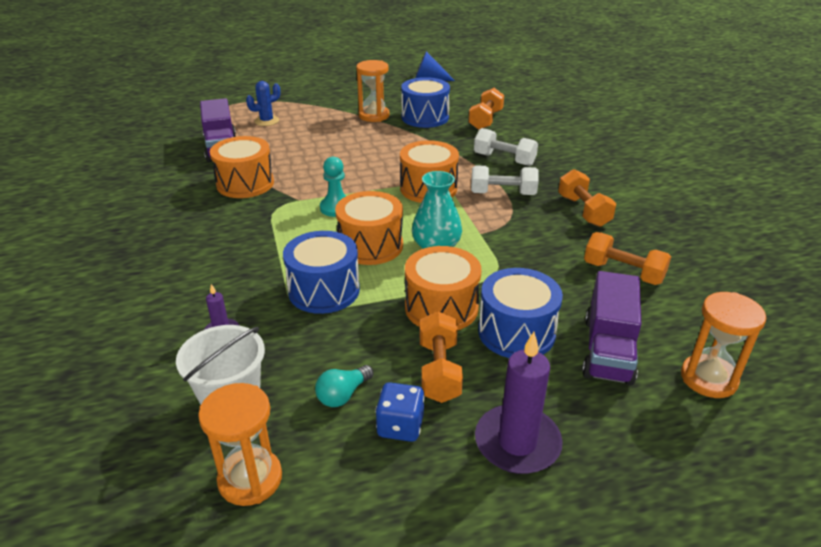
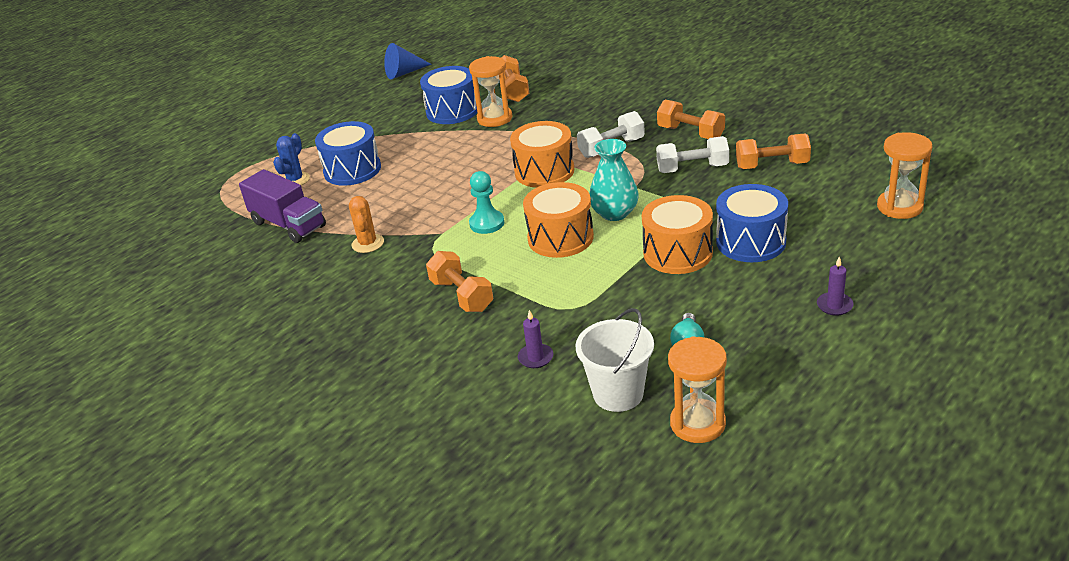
camera: 30 degrees left, 0 degrees up
orange drum [210,136,274,198] -> orange cactus [349,196,384,253]
blue drum [283,231,360,314] -> blue drum moved to [315,121,381,186]
orange hourglass [356,60,389,122] -> orange hourglass moved to [469,56,512,127]
blue dice [375,382,425,442] -> none
orange dumbbell [419,311,463,403] -> orange dumbbell moved to [426,251,493,312]
white dumbbell [474,128,538,166] -> white dumbbell moved to [656,136,729,173]
purple candle [475,332,563,474] -> purple candle [817,257,854,316], size x0.50
purple truck [582,271,642,386] -> none

